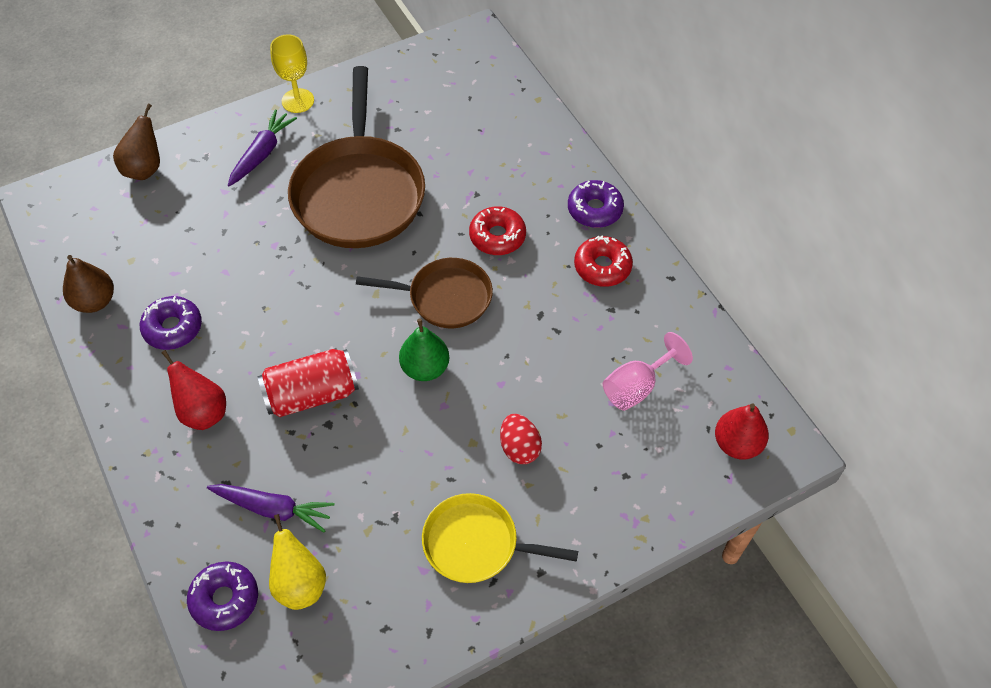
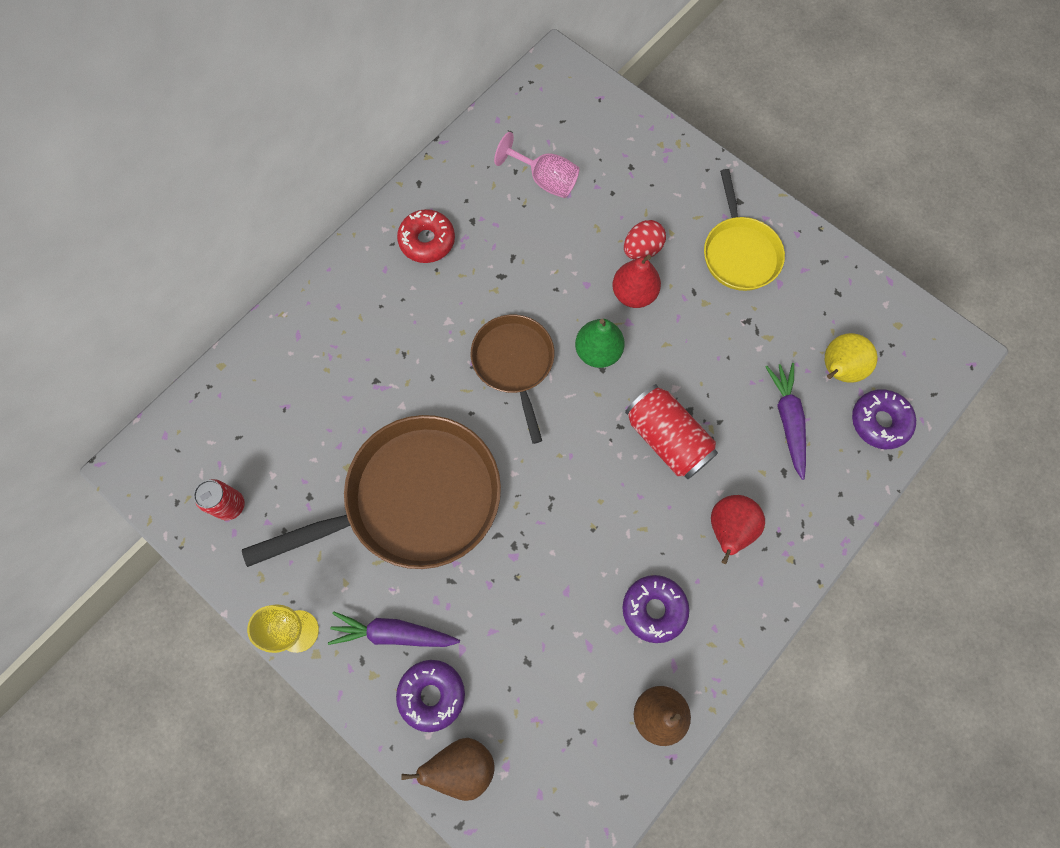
camera: 110 degrees left, 15 degrees up
red donut [469,206,526,255] -> none
purple donut [568,180,624,228] -> purple donut moved to [396,660,465,732]
red pear [715,403,769,460] -> red pear moved to [612,255,661,308]
none -> red can [194,479,245,520]

